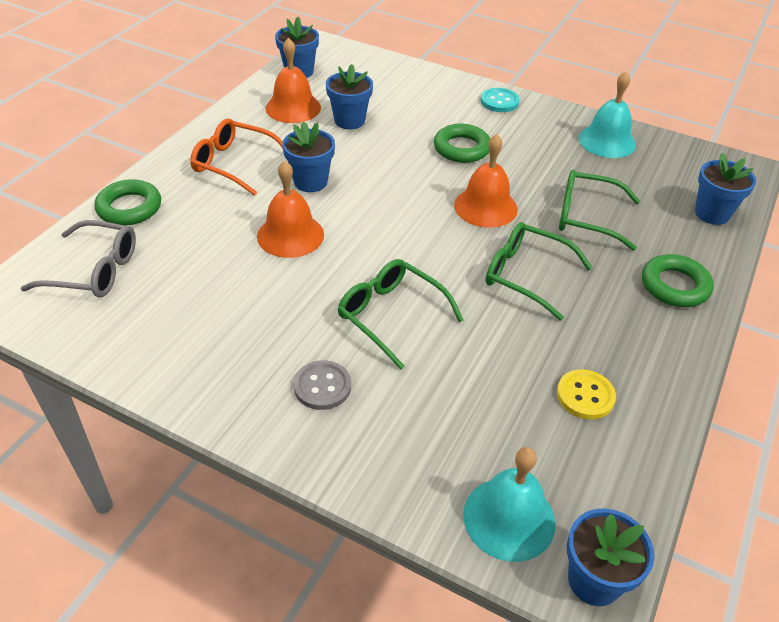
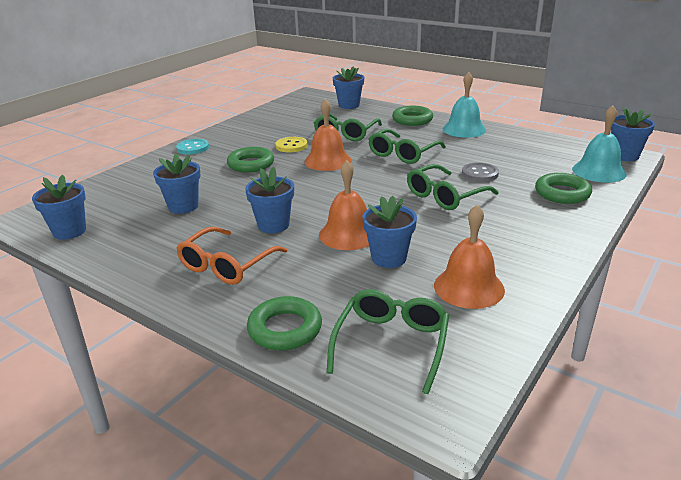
camera: 80 degrees left, 15 degrees down
grey glasses [21,220,136,298] -> green glasses [327,289,449,394]
orange bell [266,38,321,123] -> orange bell moved to [434,205,505,309]
grey button [294,360,351,410] -> grey button moved to [462,162,499,182]
yellow button [557,369,616,419] -> yellow button moved to [276,137,308,152]
turquoise bell [578,71,636,158] -> turquoise bell moved to [443,72,486,138]
none -> blue flower pot [362,196,417,268]
none -> green ring [535,173,592,204]

